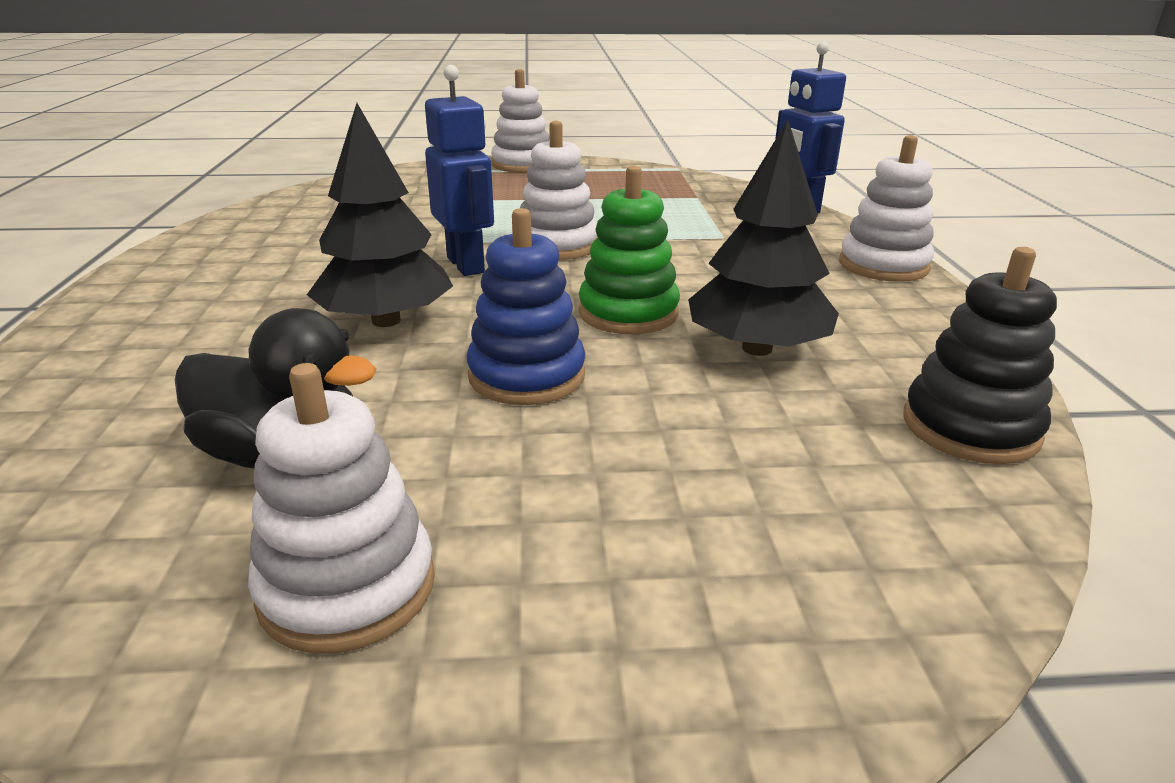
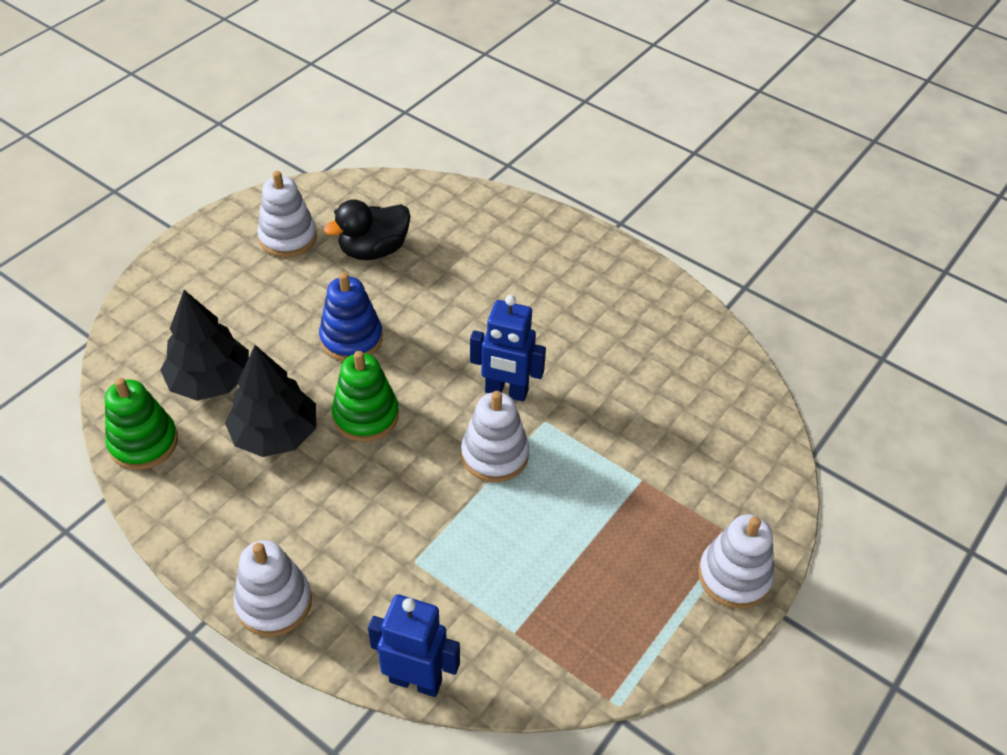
camera: 130 degrees right, 20 degrees up
black tree [307,103,453,327] -> black tree moved to [160,290,249,401]
black stacking toy [903,247,1057,464] -> green stacking toy [105,378,178,470]

